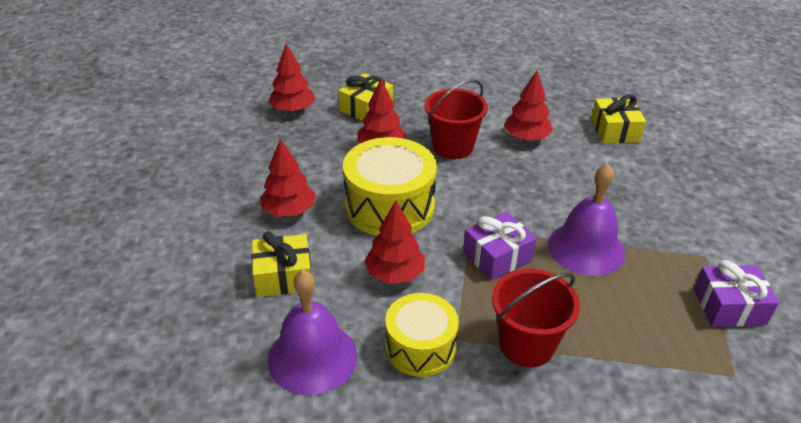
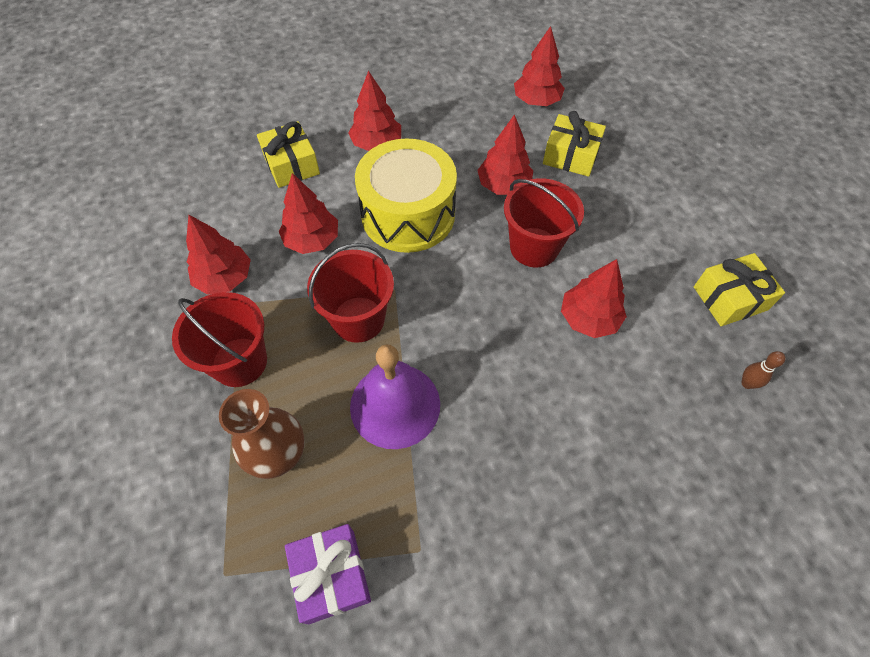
camera: 75 degrees right, 20 degrees up
purple bell [268,270,357,395] -> none
yellow drum [385,293,459,377] -> red tree [186,215,251,295]
purple gift [463,212,537,280] -> red bucket [307,243,394,343]
yellow gift [591,94,646,143] -> yellow gift moved to [694,253,785,326]
none -> brown vase [219,389,305,479]
none -> brown bowling pin [741,351,785,389]

